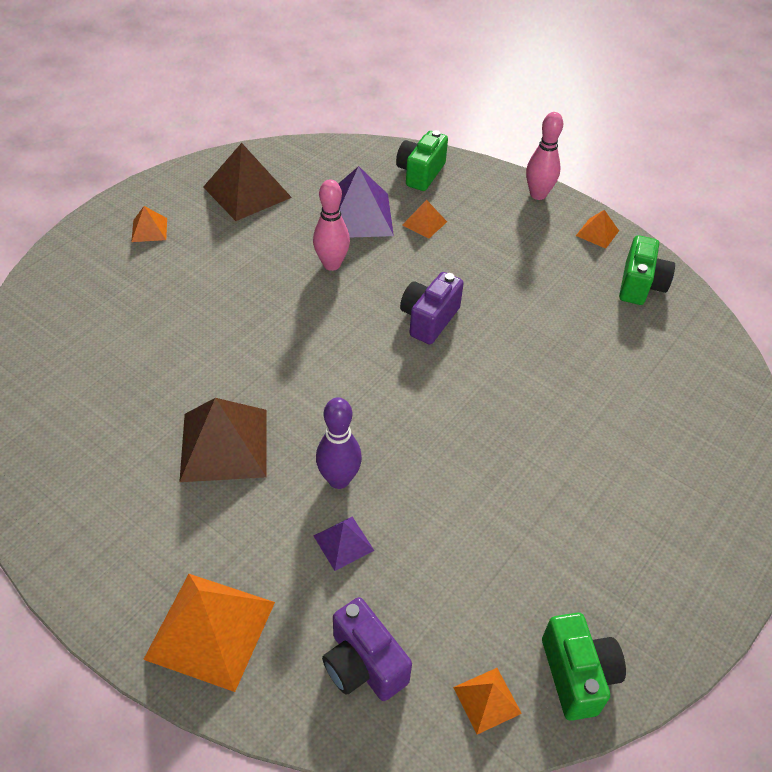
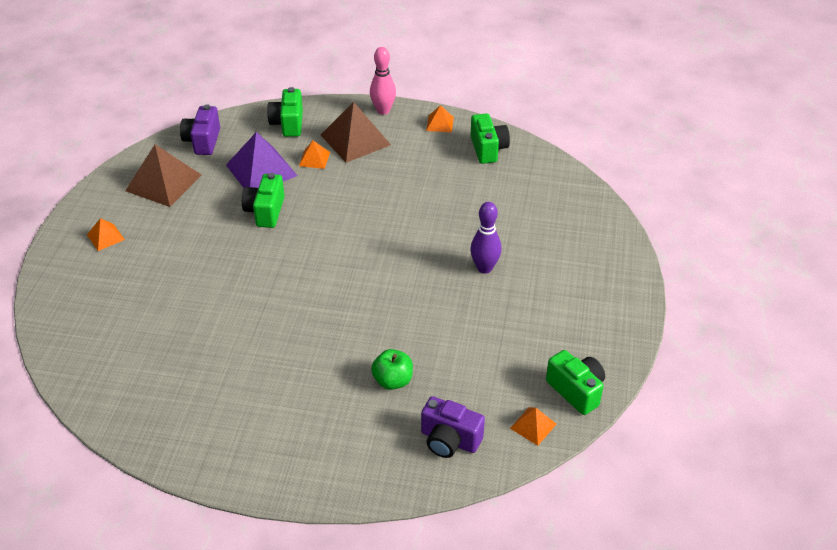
camera: 25 degrees left, 5 degrees down
orange pyramid [143,574,275,692] -> none
brown pyramid [179,398,267,482] -> brown pyramid moved to [321,102,391,163]
pink bowling pin [313,179,350,271] -> green camera [242,173,285,228]
purple pyramid [314,517,375,571] -> green apple [371,349,413,390]
purple bowling pin [316,397,362,489] -> purple bowling pin moved to [470,202,502,274]
purple camera [400,272,464,344] -> purple camera moved to [180,104,220,155]

